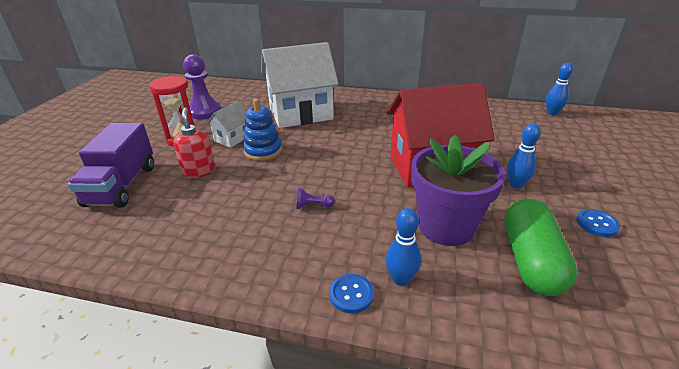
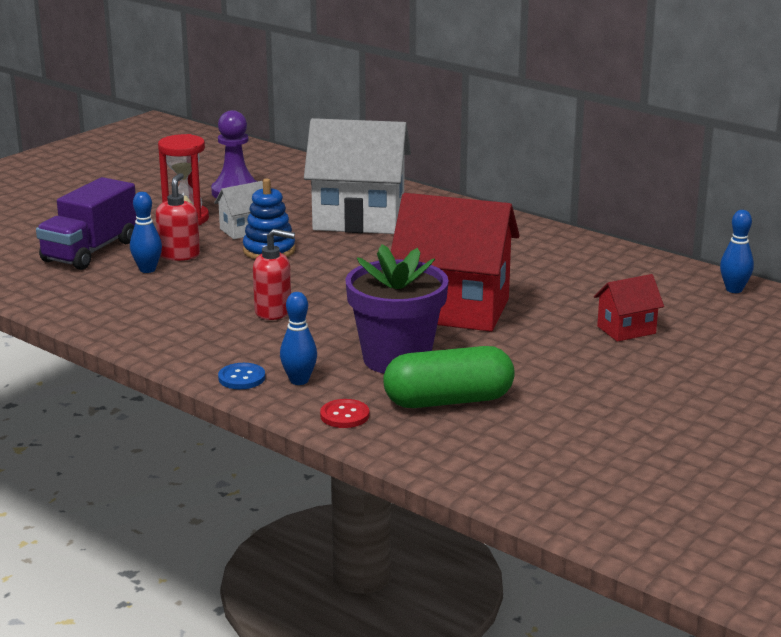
camera: 25 degrees right, 10 degrees down
purple pawn [296,187,335,209] -> red soap dispenser [253,229,295,320]
green capsule [504,199,577,296] -> green capsule turned 45 degrees clockwise [383,346,515,408]
blue bowling pin [507,124,541,189] -> blue bowling pin moved to [130,192,162,273]
blue button [576,209,620,237] -> none
none -> red button [320,399,369,428]
none -> red house [594,274,664,342]

